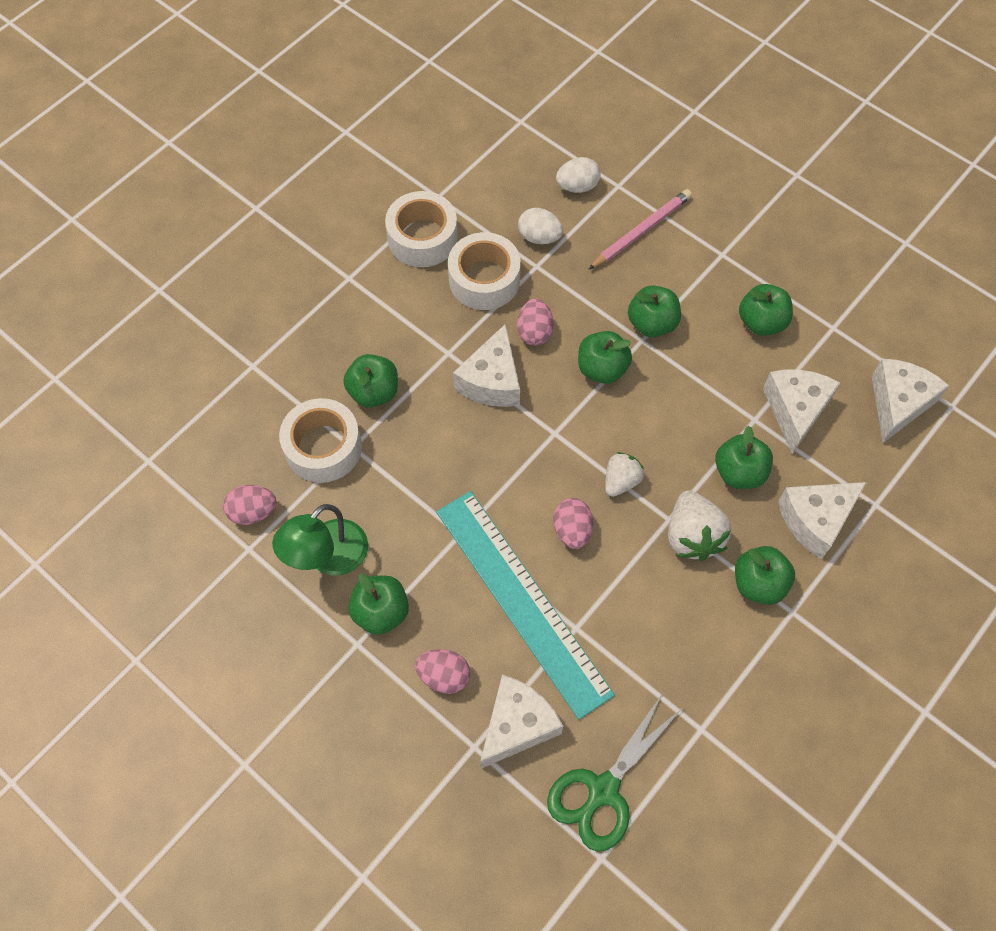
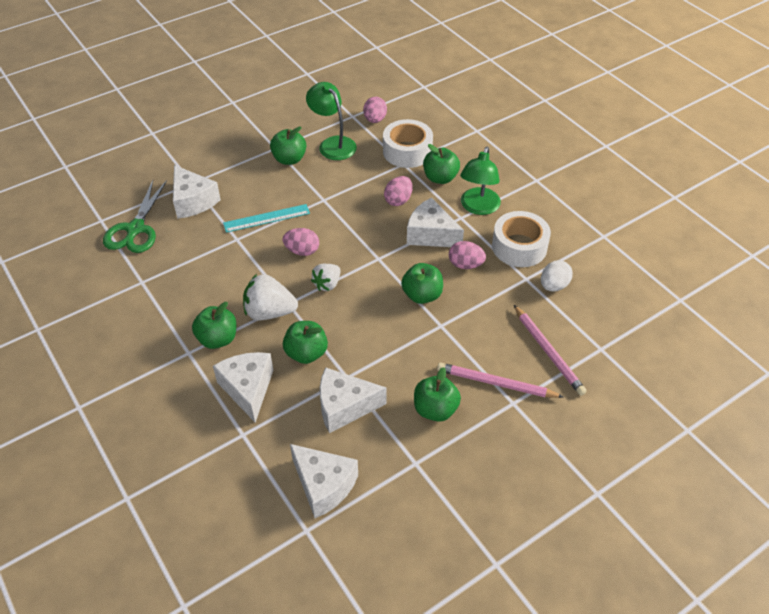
camera: 105 degrees right, 15 degrees down
white tape [385,191,458,267] -> none
pink egg [415,649,470,694] -> pink egg moved to [384,176,413,206]
turquoise ruler [436,491,615,720] -> turquoise ruler [223,204,310,233], size x0.51
green scissors [547,693,682,852] -> green scissors turned 135 degrees counterclockwise [103,180,167,253]
white egg [556,157,601,193] -> none
white strawberry [605,452,644,497] -> white strawberry turned 75 degrees clockwise [311,264,341,291]
green apple [628,285,681,337] -> none
white cheese [763,369,840,454] -> white cheese turned 150 degrees clockwise [320,367,386,433]
none -> pink pencil [437,363,563,398]
none -> green lamp [460,146,501,215]

